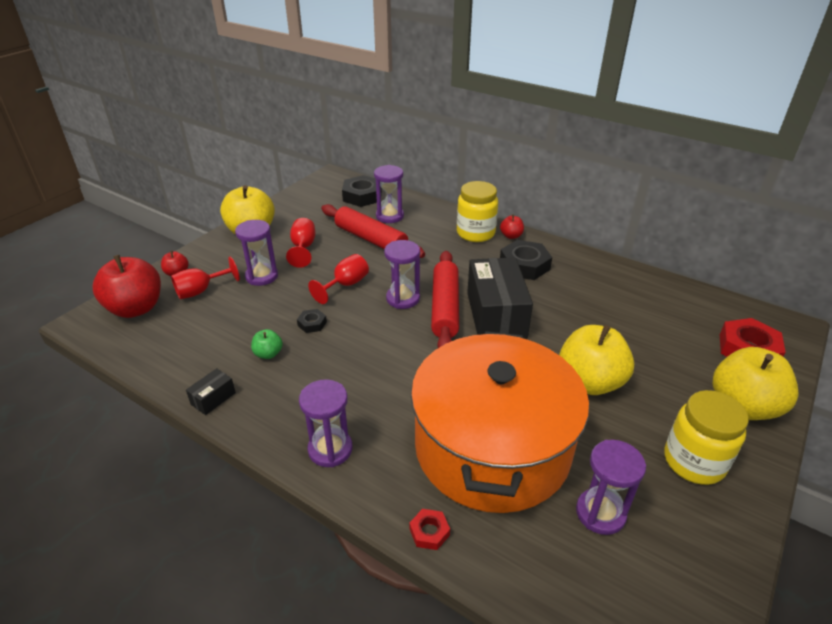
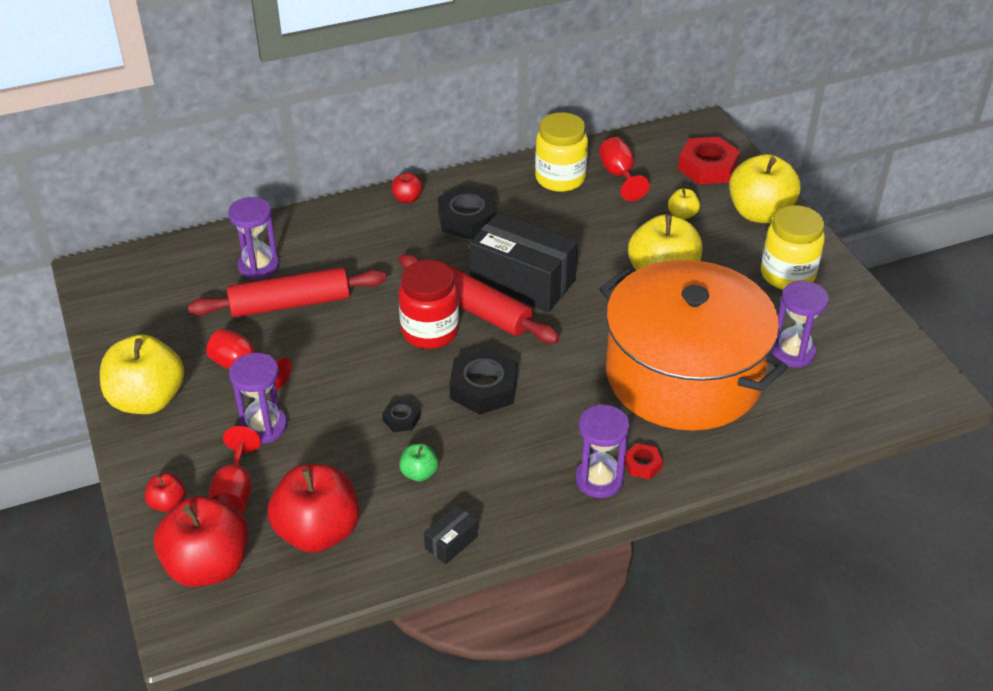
camera: 55 degrees left, 5 degrees up
black box [186,368,236,415] -> black box turned 60 degrees clockwise [424,505,478,564]
red goblet [308,254,369,304] -> red goblet moved to [599,137,650,201]
black nut [342,175,382,207] -> black nut moved to [449,347,517,415]
purple hourglass [384,240,420,309] -> red jar [398,260,459,349]
red nut [409,509,450,550] -> red nut moved to [625,443,663,479]
yellow jar [457,181,498,242] -> yellow jar moved to [535,112,588,192]
none -> red apple [268,464,359,553]
none -> yellow apple [668,189,700,220]

